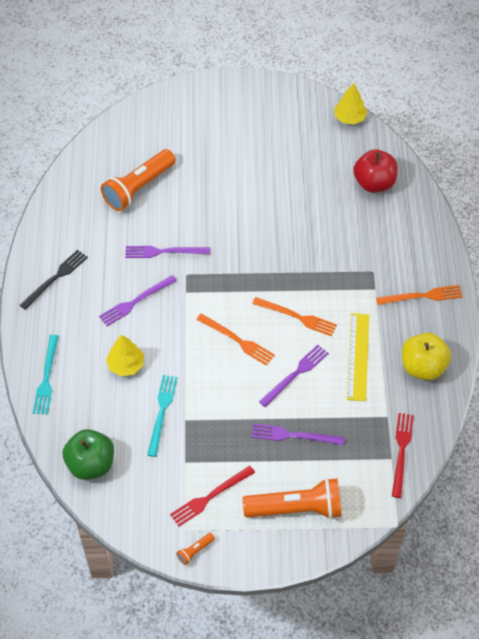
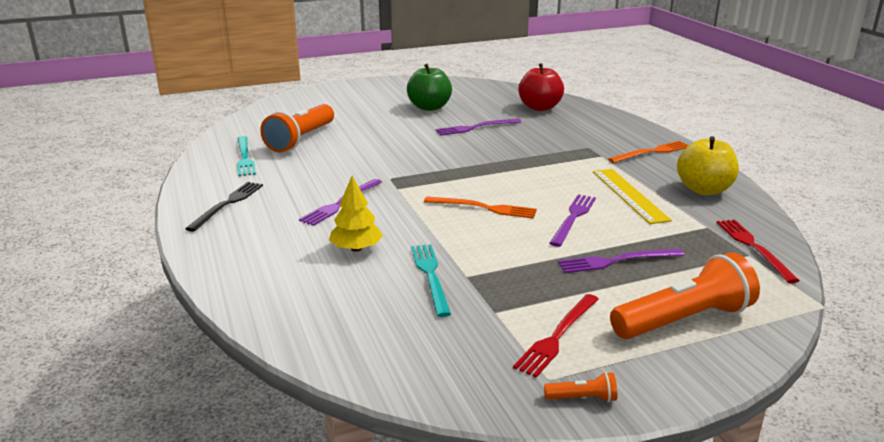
camera: 20 degrees left, 30 degrees down
turquoise fork [33,335,59,415] -> turquoise fork moved to [237,136,256,176]
green apple [63,429,114,480] -> green apple moved to [407,64,452,111]
purple fork [125,246,210,258] -> purple fork moved to [435,119,522,135]
orange flashlight [176,533,215,565] -> orange flashlight turned 120 degrees counterclockwise [544,372,617,402]
orange fork [252,297,337,336] -> none
yellow tree [334,83,367,124] -> none

